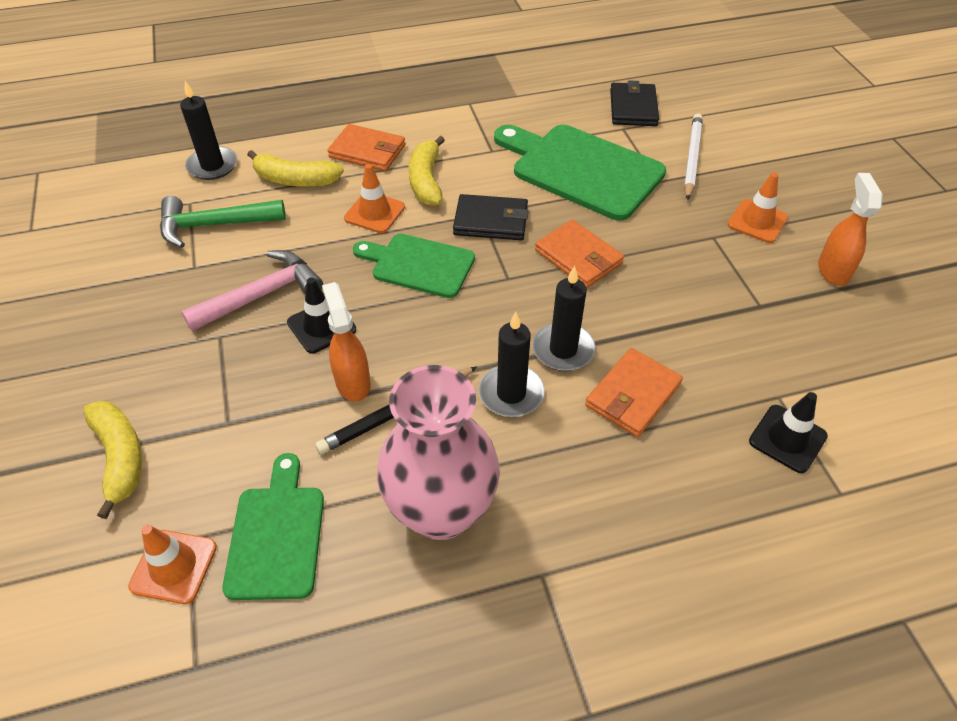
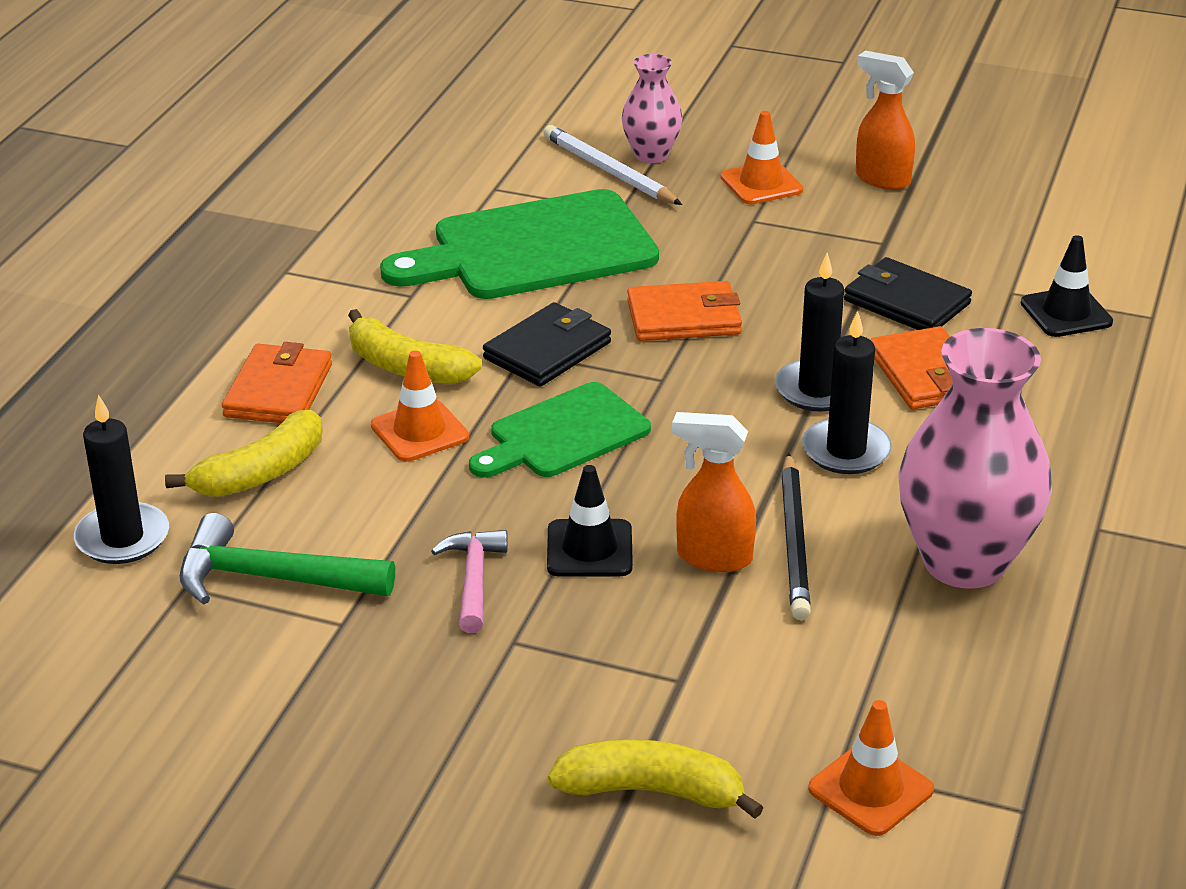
camera: 55 degrees left, 15 degrees down
green hammer [160,196,286,248] -> green hammer turned 75 degrees clockwise [180,513,395,605]
pink hammer [181,250,323,332] -> pink hammer [431,530,508,633], size x0.65
green cutting board [222,453,324,600] -> none
orange wallet [327,124,405,171] -> orange wallet turned 45 degrees counterclockwise [222,342,332,423]
black wallet [610,80,659,126] -> black wallet moved to [844,257,972,330]
none -> pink vase [622,54,682,163]

